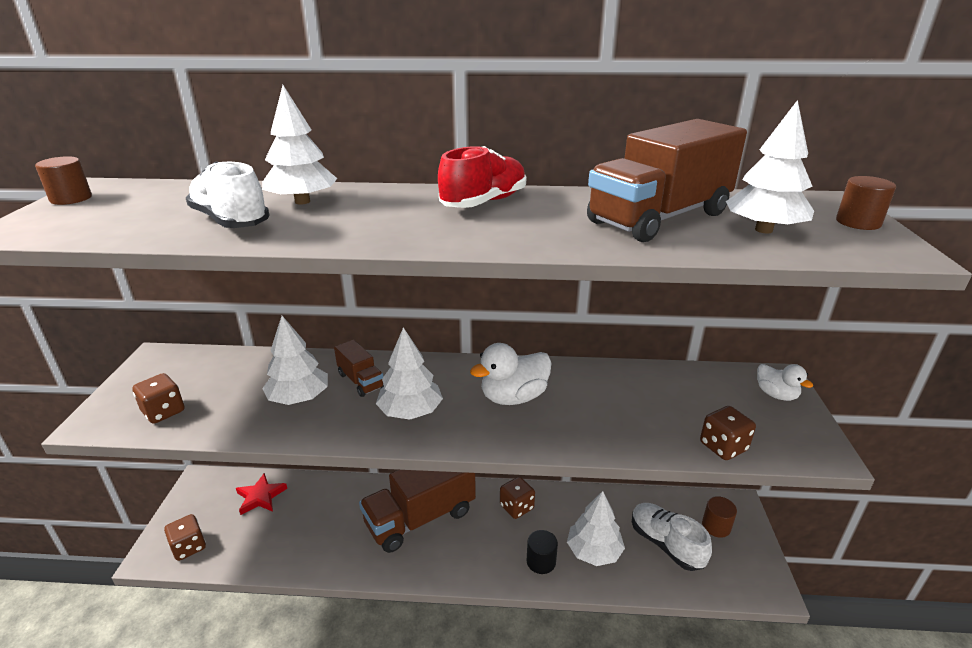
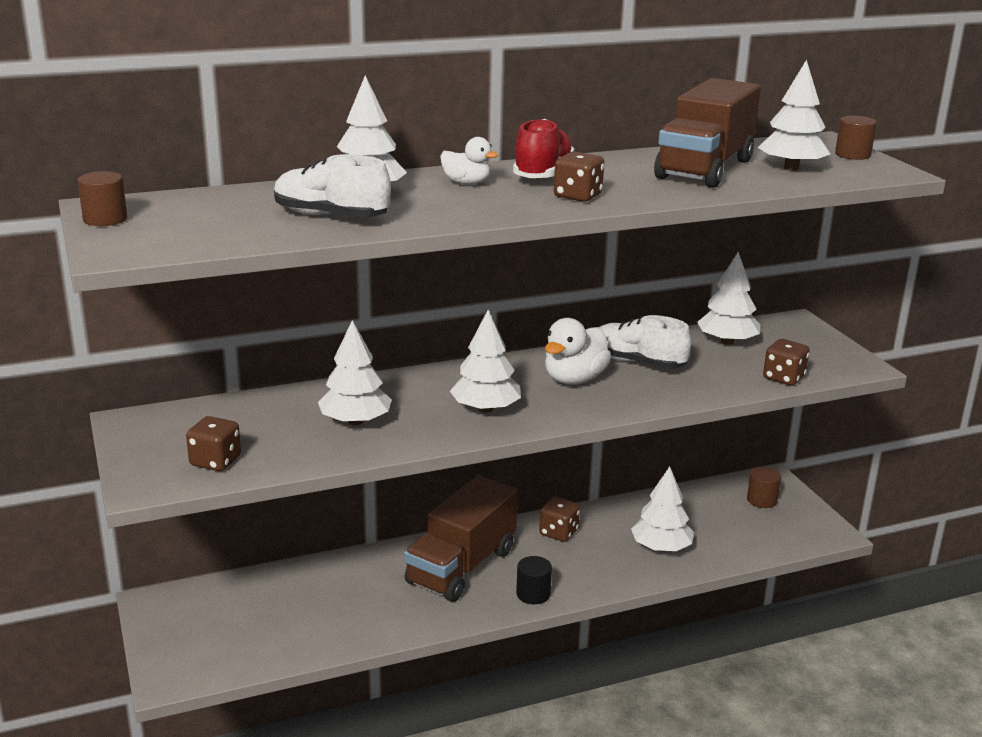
camera: 25 degrees left, 5 degrees down
brown dice [164,514,206,561] -> brown dice moved to [554,151,604,202]
red star [236,473,287,515] -> none
brown truck [334,340,384,397] -> none
black cylinder [526,530,558,574] -> black cylinder moved to [516,556,552,604]
white shoe [632,503,712,571] -> white shoe moved to [599,315,692,369]
white duck [757,364,813,401] -> white duck moved to [440,137,498,185]
none -> white tree [697,252,761,345]

